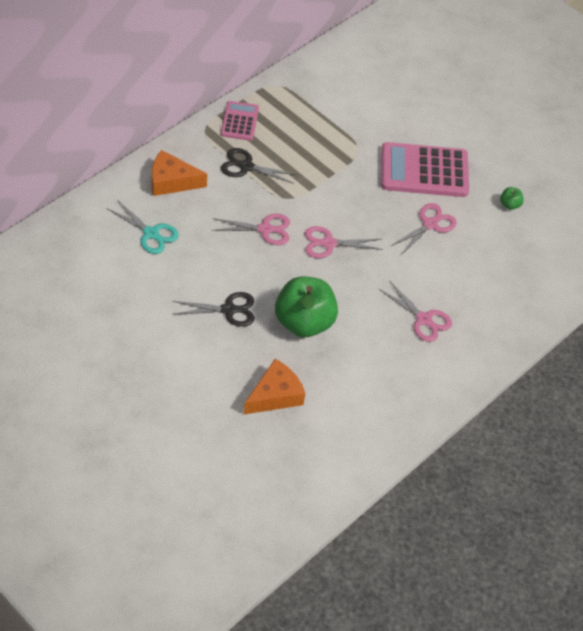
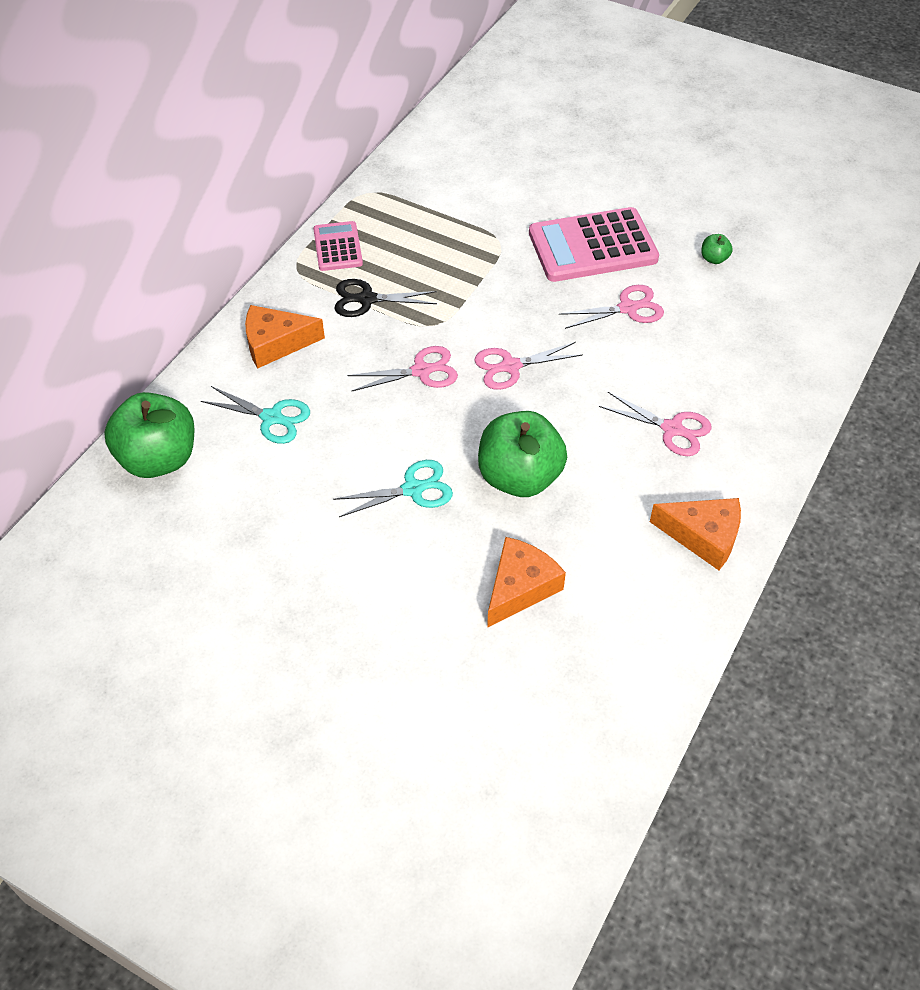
camera: 10 degrees left, 0 degrees up
black scissors [172,292,255,327] -> turquoise scissors [333,460,453,517]
pink scissors [391,203,457,255] -> pink scissors turned 45 degrees clockwise [559,285,664,329]
none -> green apple [104,392,195,478]
none -> orange cheese [650,498,741,570]

